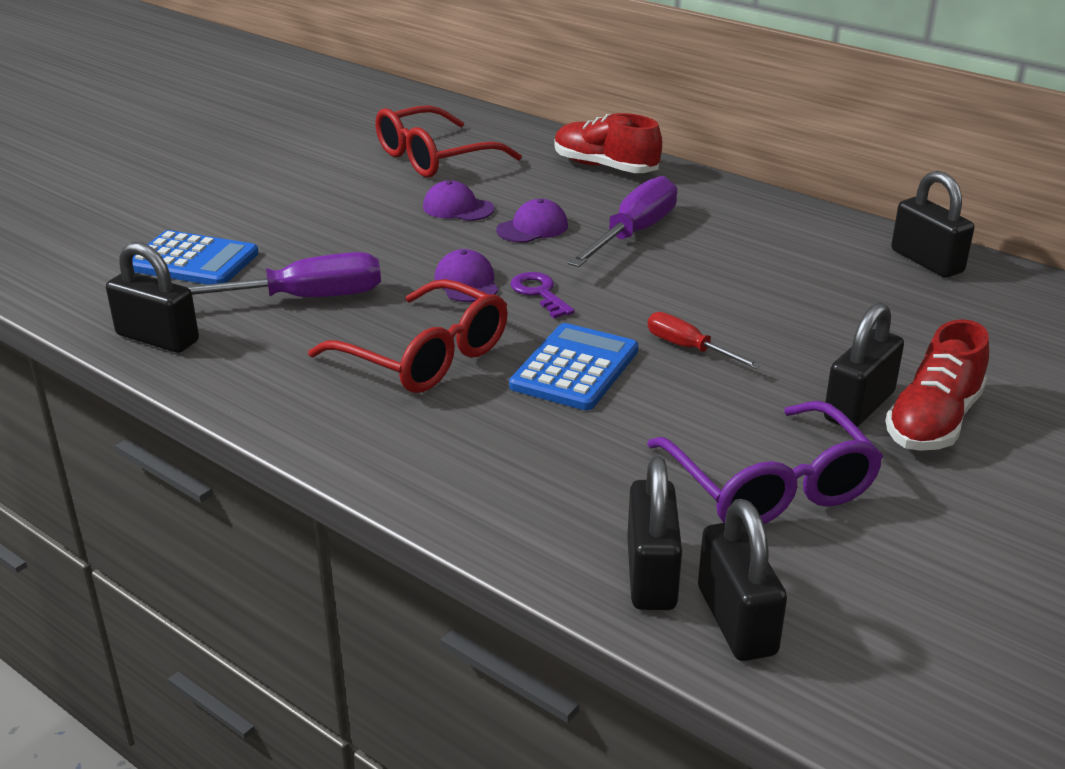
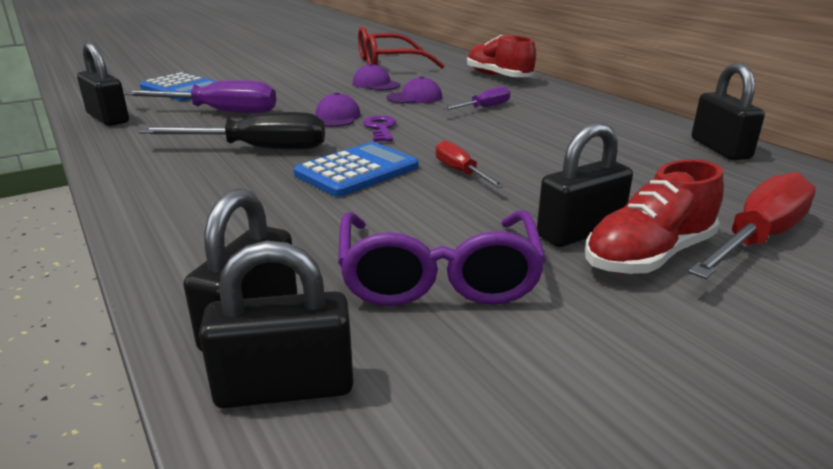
camera: 20 degrees right, 5 degrees down
red glasses [308,279,508,393] -> black screwdriver [139,112,325,150]
purple screwdriver [568,176,677,267] -> purple screwdriver [442,86,510,110], size x0.57
black padlock [698,499,787,661] -> black padlock turned 75 degrees clockwise [199,240,354,408]
none -> red screwdriver [688,172,816,279]

